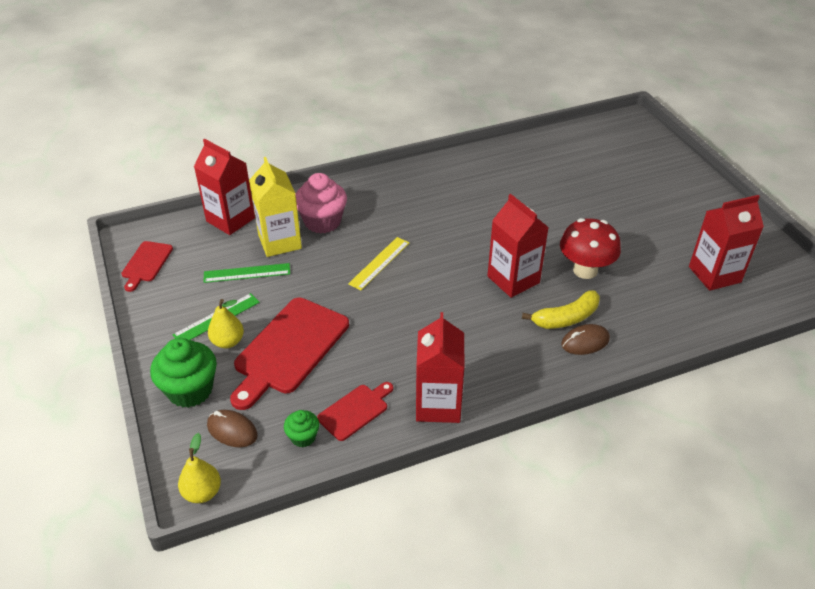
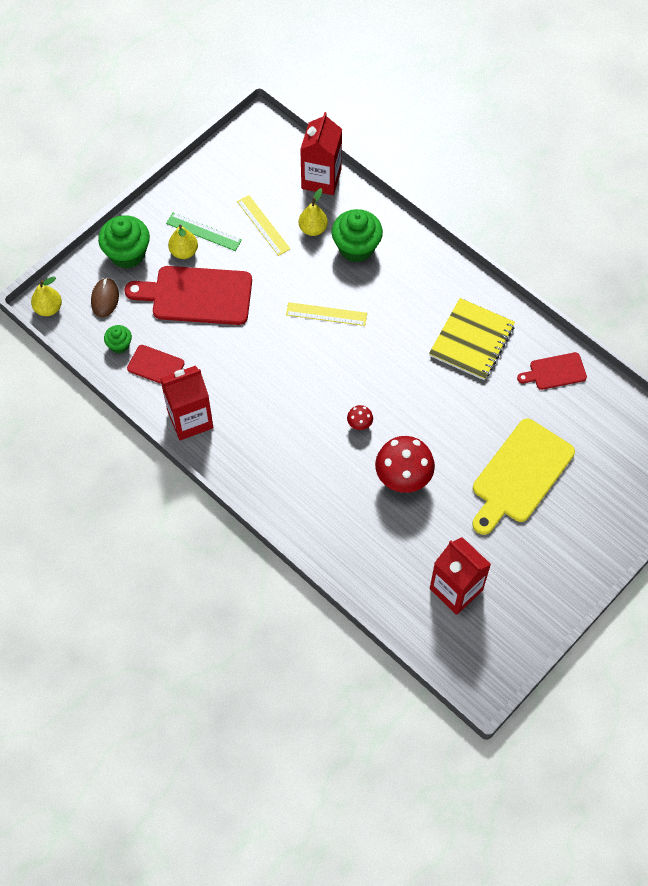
camera: 65 degrees right, 20 degrees up
red cutting board [122,241,173,292] -> red cutting board moved to [517,352,587,390]
green ruler [204,263,290,283] -> yellow ruler [237,195,290,256]
yellow carton [249,157,302,257] -> yellow pear [299,188,328,236]
pink cupcake [296,173,347,234] -> green cupcake [332,209,383,262]
red carton [487,194,549,298] -> red mushroom [347,405,373,430]
yellow banana [522,290,600,329] -> none
brown mouse [561,324,610,355] -> none
none -> yellow notebook [429,298,515,380]
none -> yellow cutting board [472,419,575,535]

